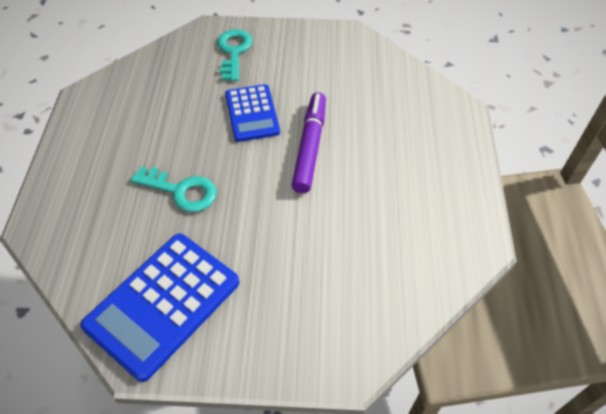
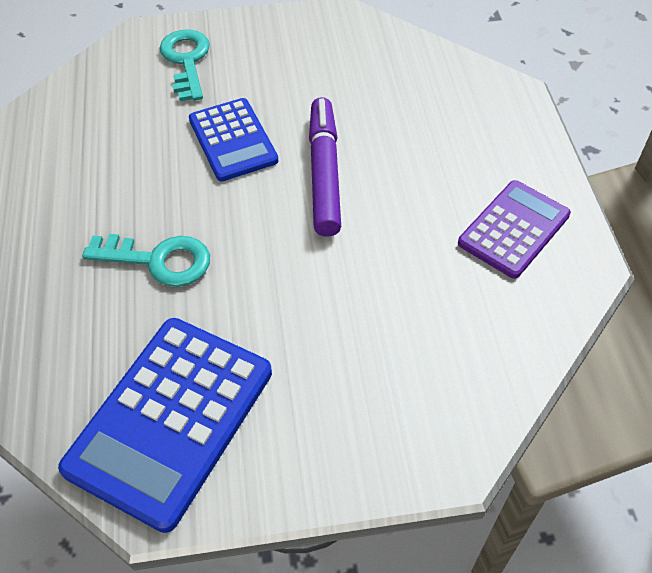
camera: 10 degrees left, 0 degrees up
none -> purple calculator [458,180,571,279]

